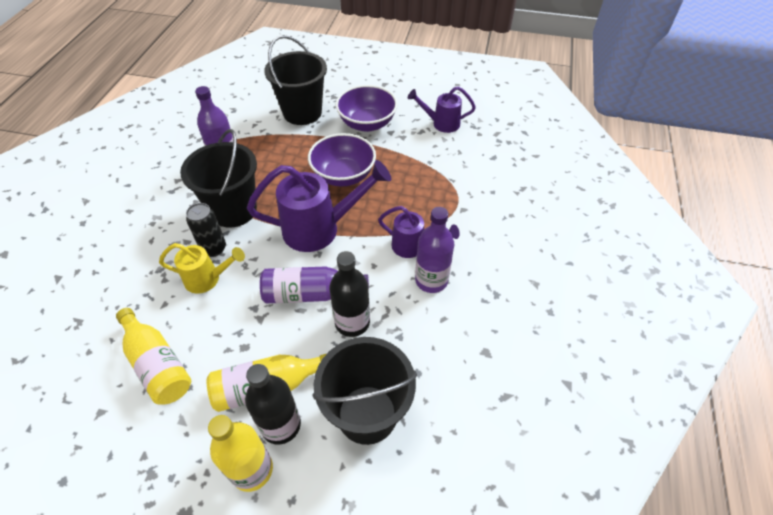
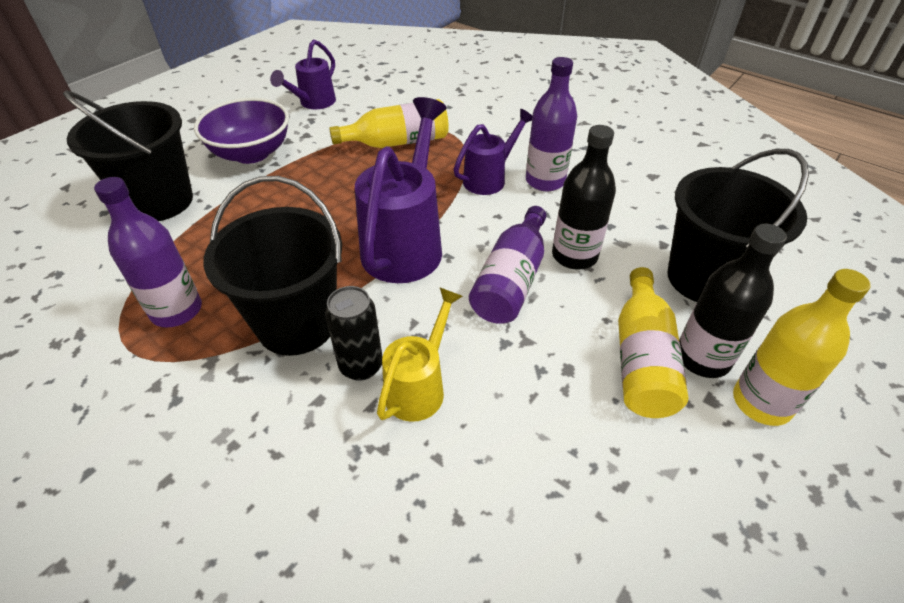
camera: 65 degrees left, 5 degrees down
yellow bottle [116,308,191,405] -> yellow bottle moved to [329,99,449,148]
purple bowl [308,133,376,186] -> none

